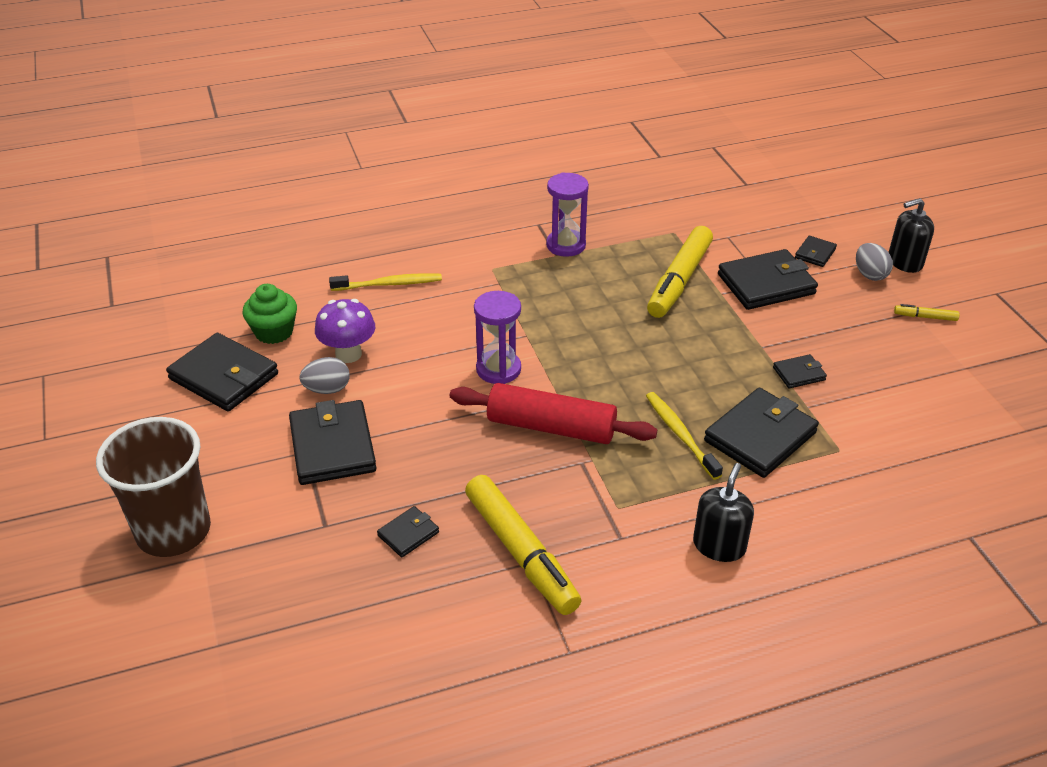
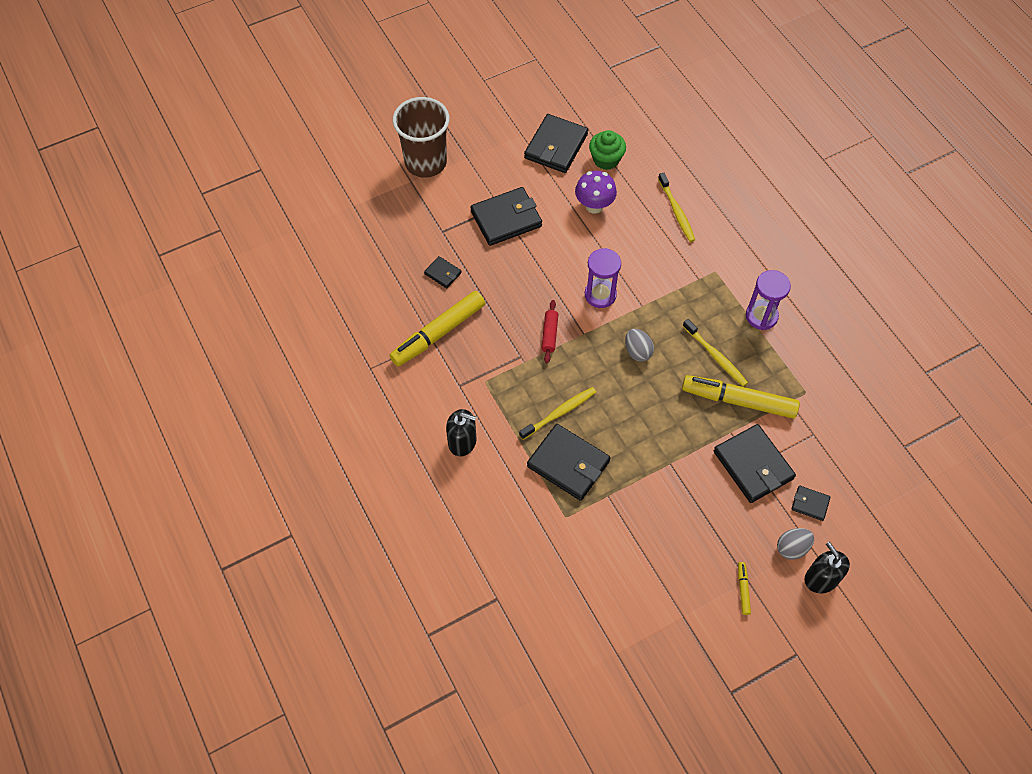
camera: 80 degrees right, 20 degrees up
grey egg [299,357,350,394] -> grey egg moved to [625,329,654,362]
red rolling pin [450,383,657,444] -> red rolling pin [542,300,558,363], size x0.50
black wallet [773,354,827,389] -> none
none -> yellow toothbrush [683,319,748,387]

